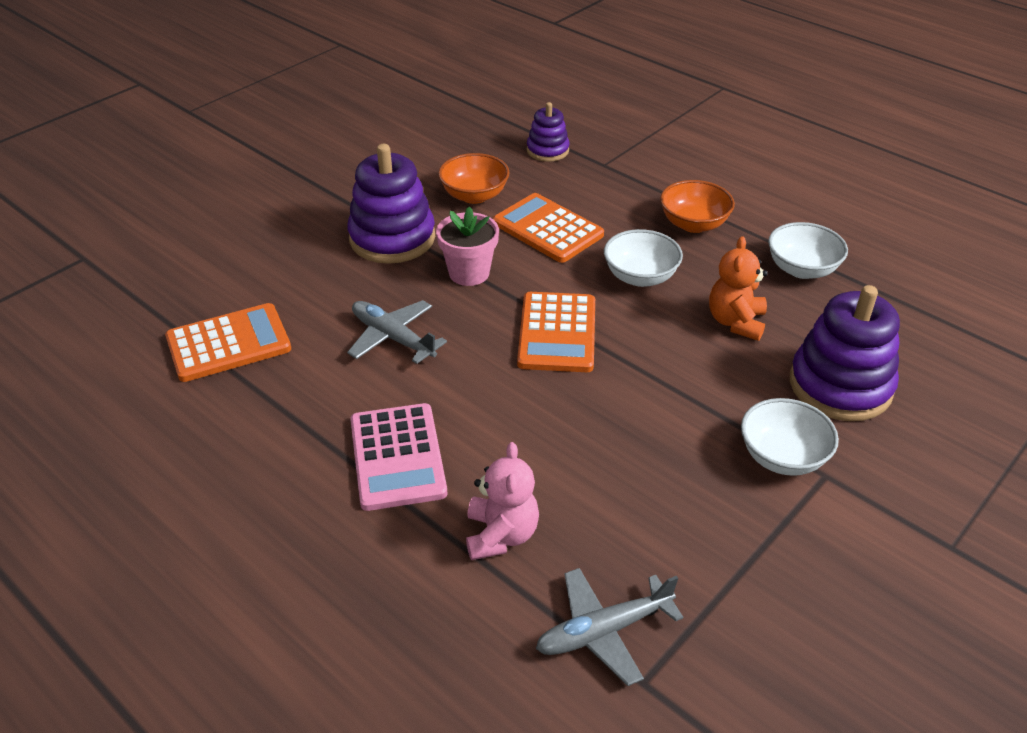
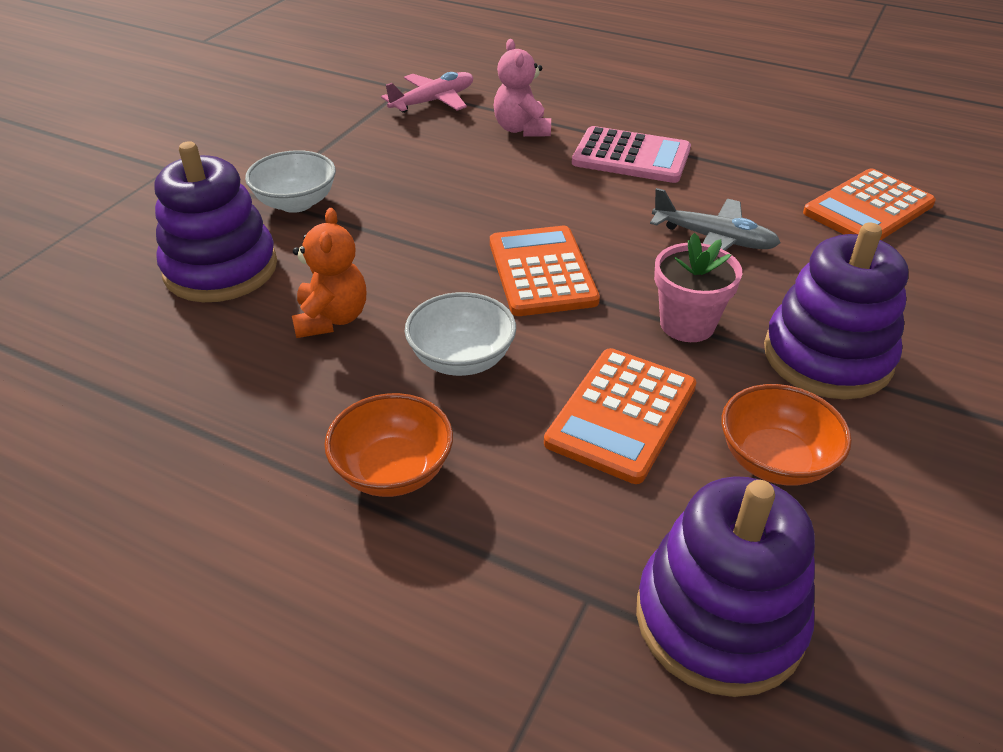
camera: 165 degrees right, 0 degrees up
pink calculator [350,403,447,511] -> pink calculator turned 135 degrees clockwise [572,126,691,183]
orange calculator [493,193,604,263] -> orange calculator turned 90 degrees clockwise [544,348,696,484]
purple stacking toy [527,102,570,162] -> purple stacking toy [636,476,815,697], size x1.80
grey plane [536,568,684,686] -> pink plane [381,72,473,113]
white bowl [768,222,848,279] -> none

